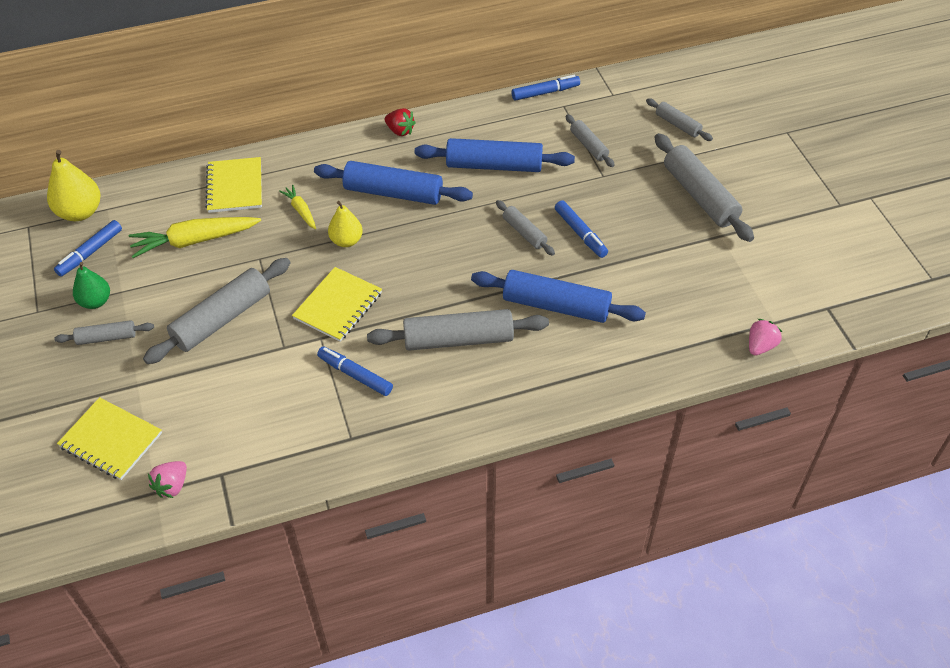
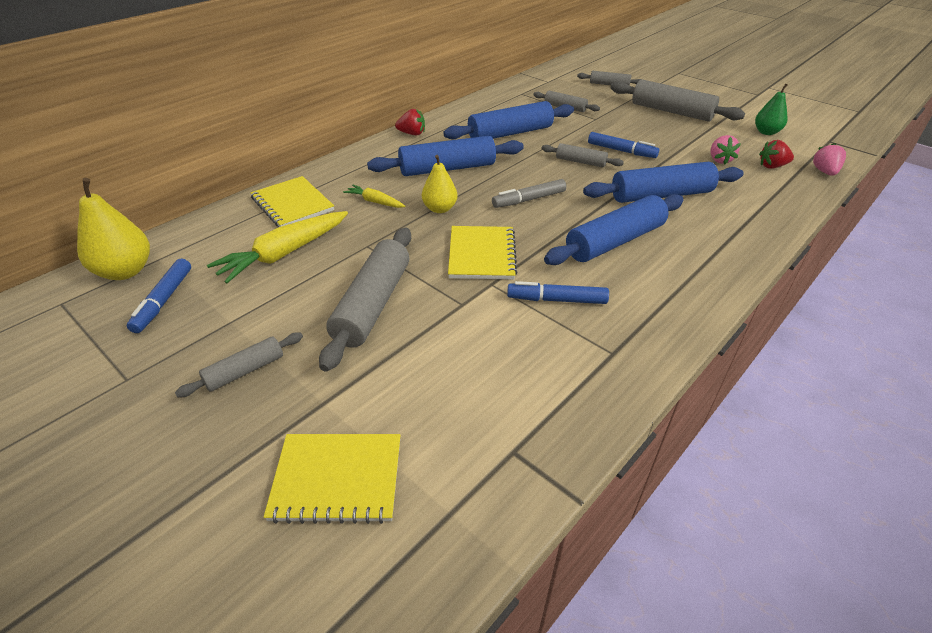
camera: 30 degrees left, 10 degrees down
green pear [73,262,110,309] -> green pear moved to [755,83,788,135]
pink strawberry [148,461,187,498] -> pink strawberry moved to [711,135,741,165]
grey rolling pin [367,309,549,351] -> blue rolling pin [544,194,684,265]
blue marker [512,75,580,101] -> none
none -> grey marker [492,179,566,208]
none -> red strawberry [759,140,794,169]

